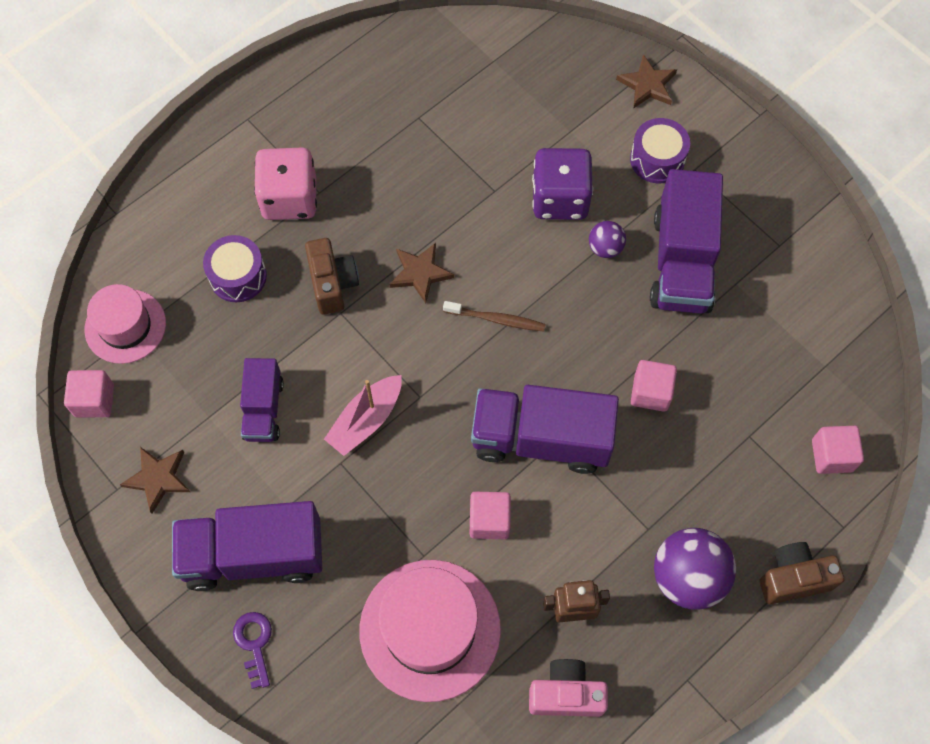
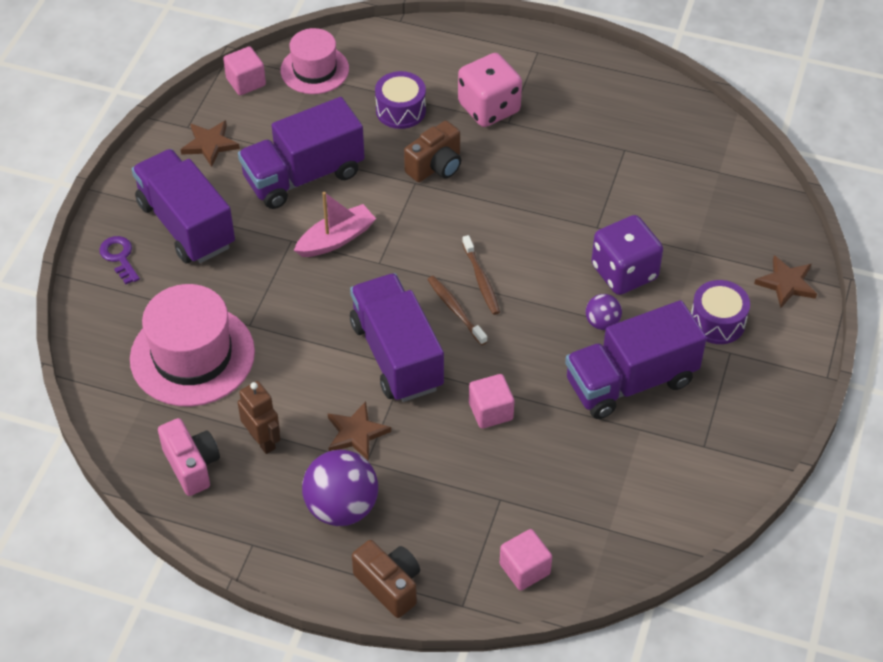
camera: 60 degrees right, 15 degrees down
purple key [233,612,272,689] -> purple key turned 75 degrees counterclockwise [99,236,140,284]
purple truck [240,358,284,442] -> purple truck [238,97,365,209], size x1.75
pink boat [324,375,402,456] -> pink boat turned 135 degrees clockwise [294,192,376,257]
brown star [390,243,454,304] -> brown star moved to [328,401,391,461]
pink cube [470,492,511,539] -> none
none -> brown toothbrush [427,276,488,345]

